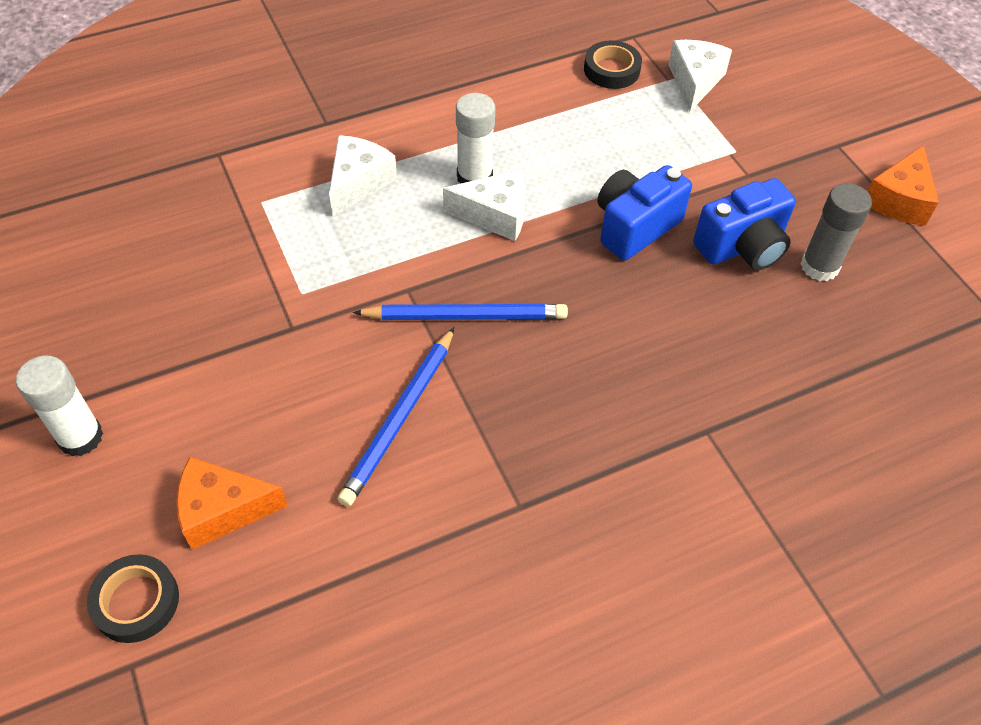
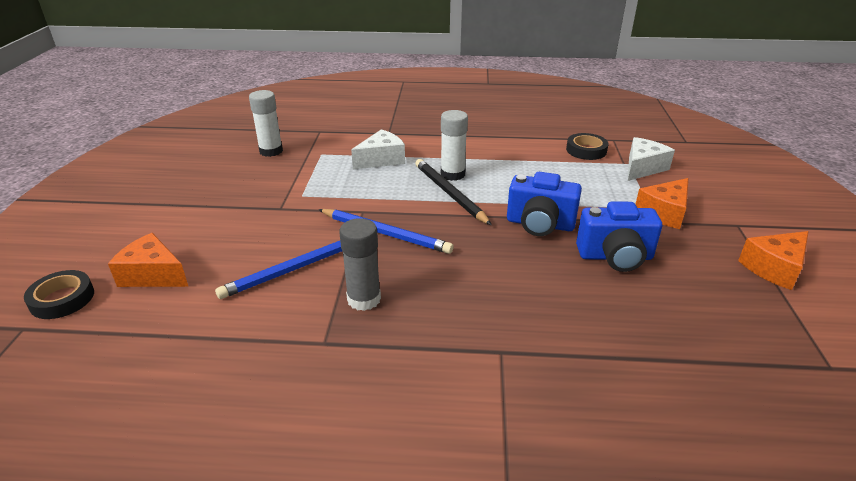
camera: 30 degrees right, 20 degrees down
white glue stick [16,356,103,456] -> white glue stick moved to [249,90,283,157]
white cheese [443,170,526,241] -> black pencil [415,159,492,225]
blue camera [597,165,692,261] -> blue camera turned 150 degrees counterclockwise [507,172,582,236]
grey glue stick [801,183,872,281] -> grey glue stick moved to [339,218,381,311]
none -> orange cheese [636,178,688,229]

